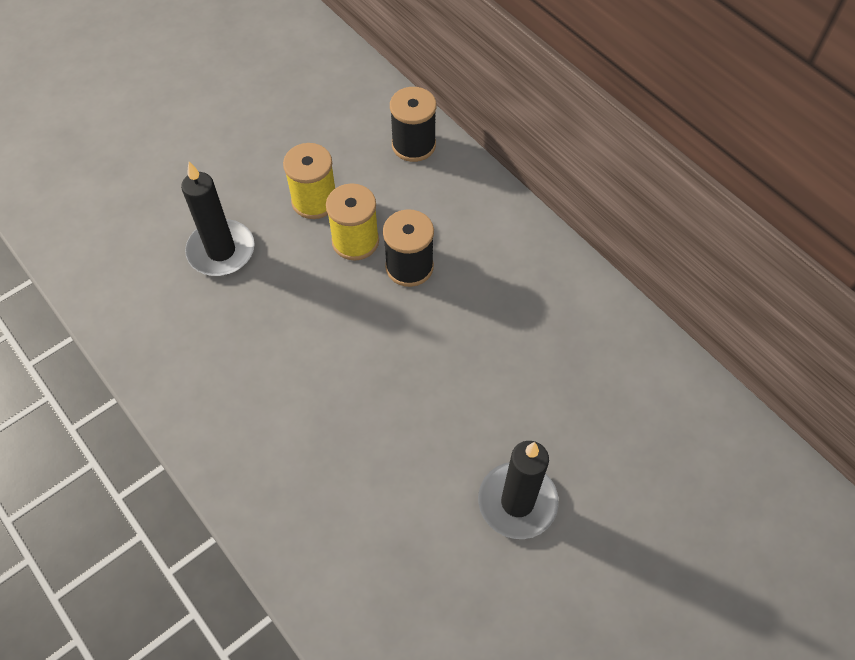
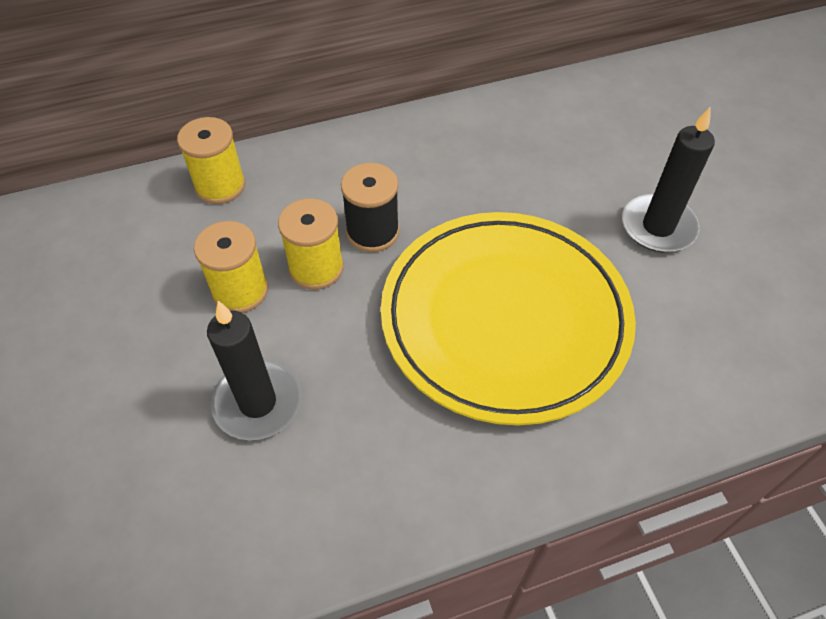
camera: 70 degrees left, 5 degrees down
black spool [390,87,436,162] -> yellow spool [177,117,245,204]
none -> yellow plate [381,212,636,426]

